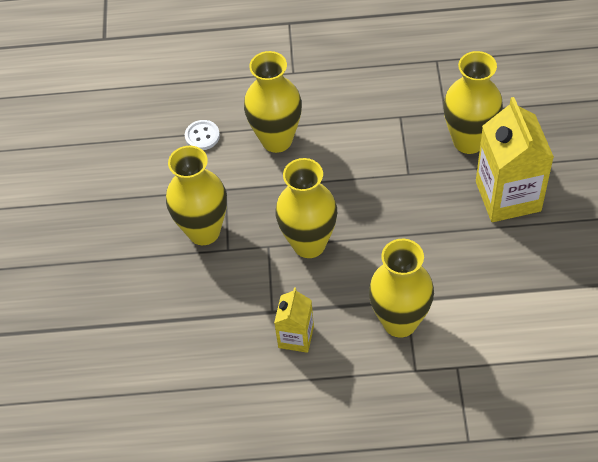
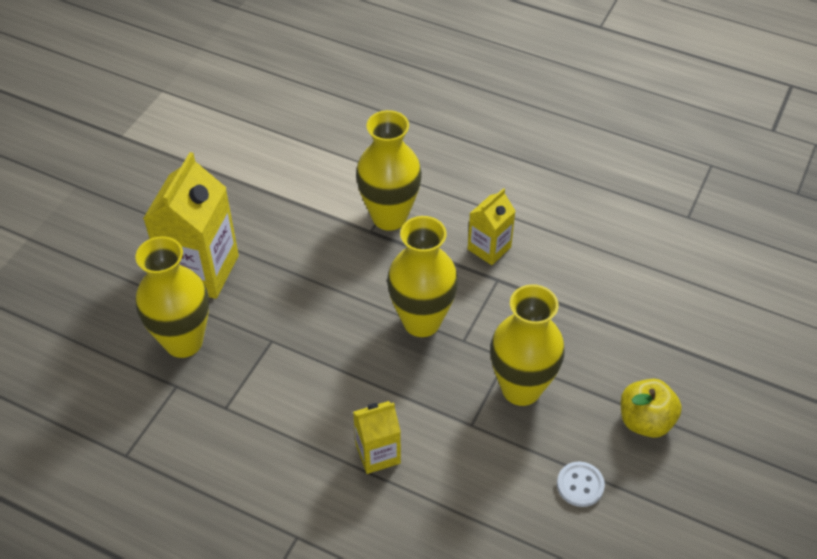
camera: 155 degrees left, 5 degrees down
white button [185,120,220,150] -> white button moved to [557,462,605,507]
yellow vase [244,51,302,153] -> yellow carton [353,401,401,474]
none -> yellow apple [621,379,682,438]

